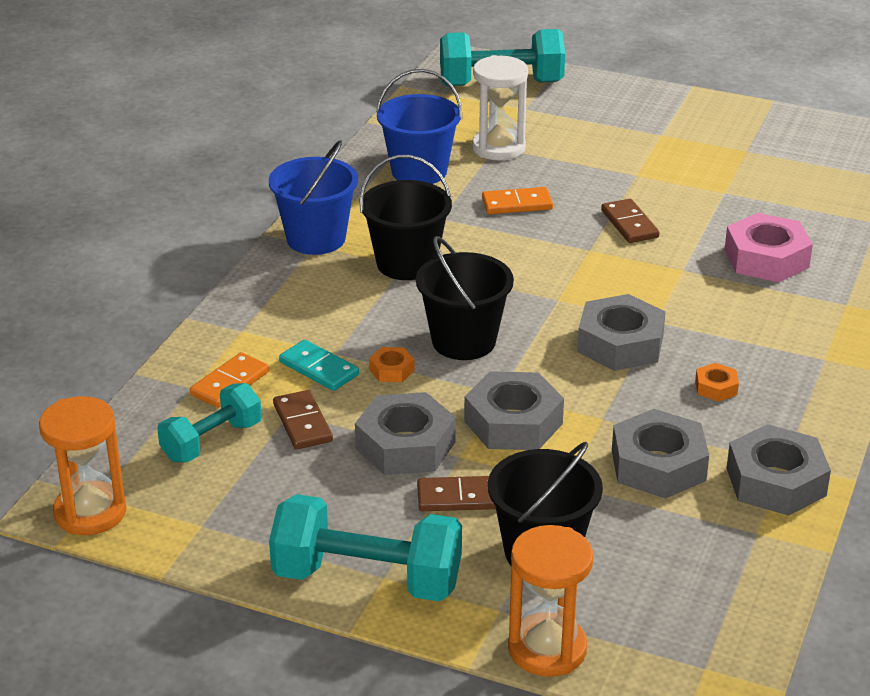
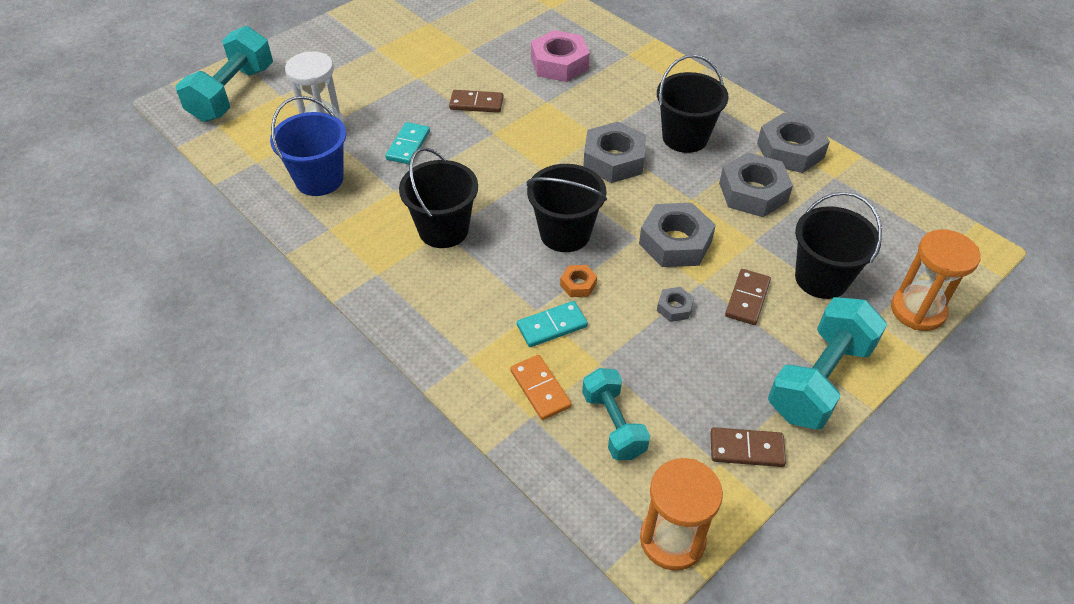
camera: 65 degrees left, 15 degrees up
blue bucket [269,140,358,255] -> none
brown domino [273,390,333,449] -> brown domino moved to [710,427,786,467]
grey nut [355,392,456,475] -> grey nut [657,287,694,322], size x0.48
orange domino [482,187,553,214] -> turquoise domino [385,122,430,164]
orange nut [695,363,739,402] -> black bucket [657,55,729,153]

